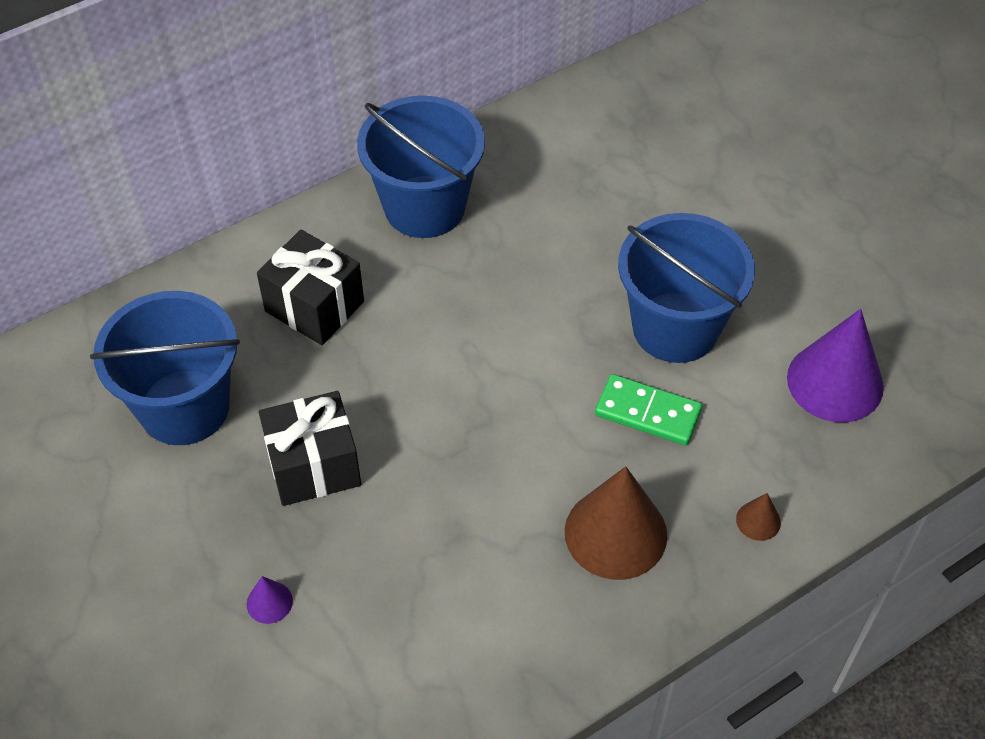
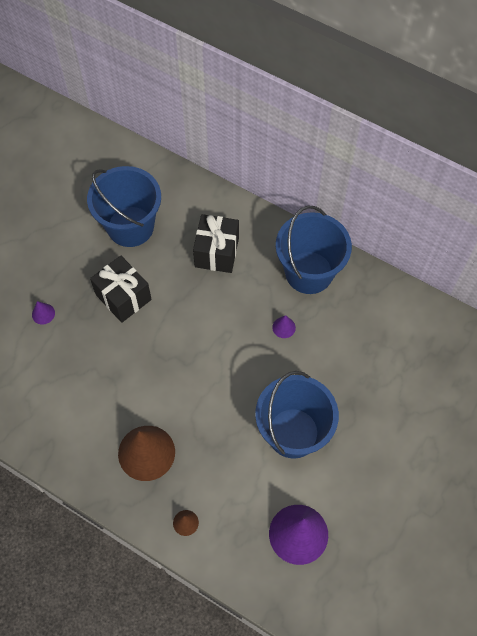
camera: 65 degrees right, 10 degrees up
green domino [595,374,702,445] -> none
none -> purple cone [272,315,296,338]

